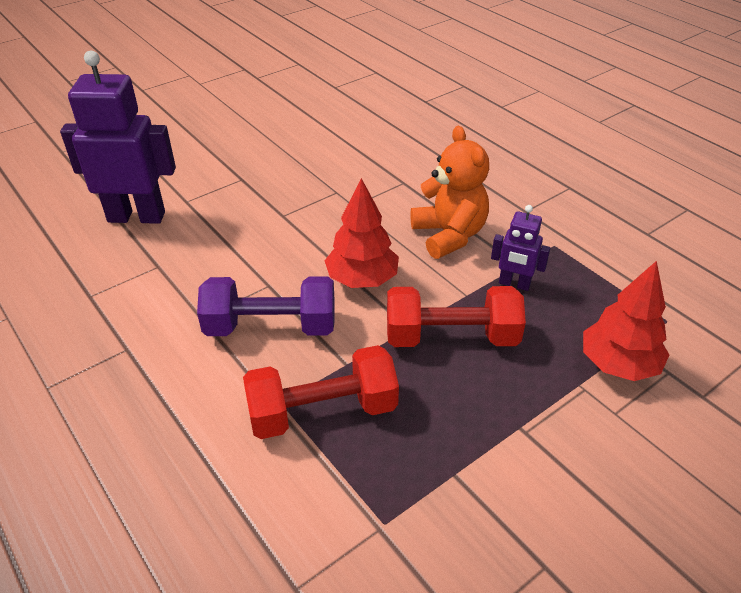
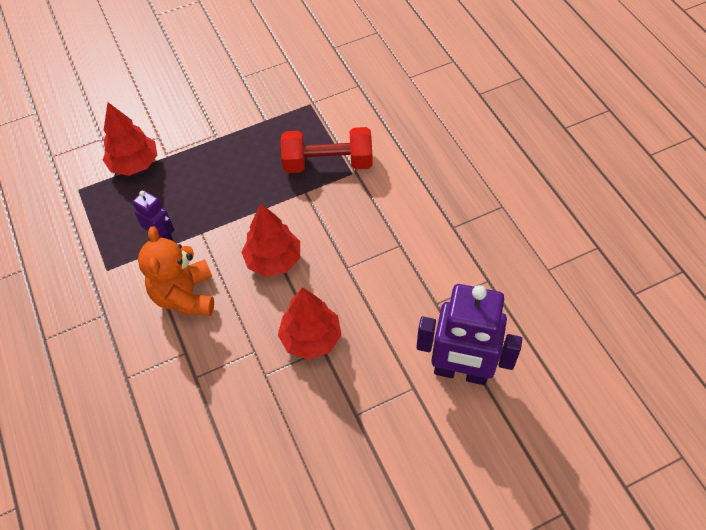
camera: 165 degrees left, 15 degrees up
purple dumbbell [197,276,334,336] -> none
red dumbbell [387,286,526,347] -> none
none -> red tree [278,287,341,360]

